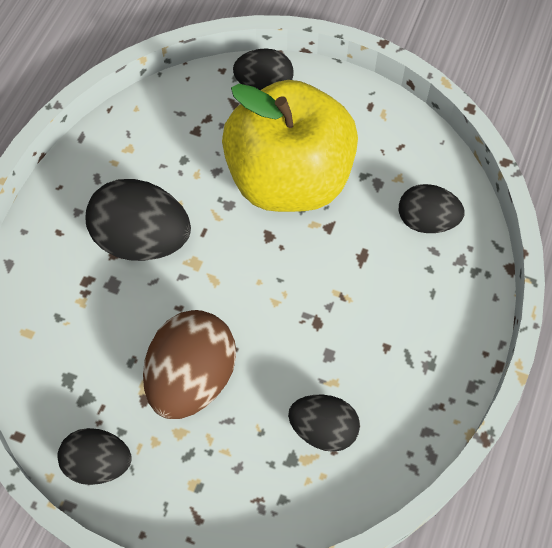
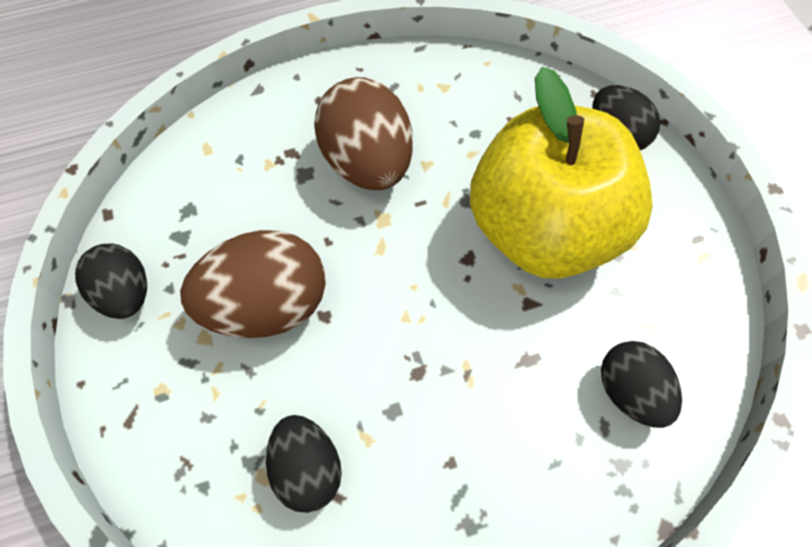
camera: 50 degrees right, 0 degrees up
black egg [86,179,191,261] -> brown egg [314,77,413,190]

